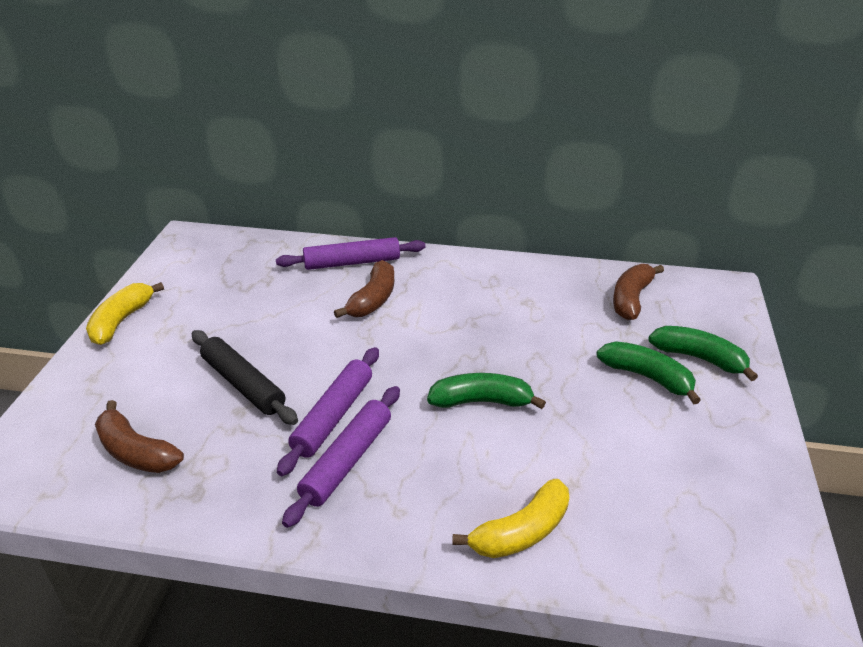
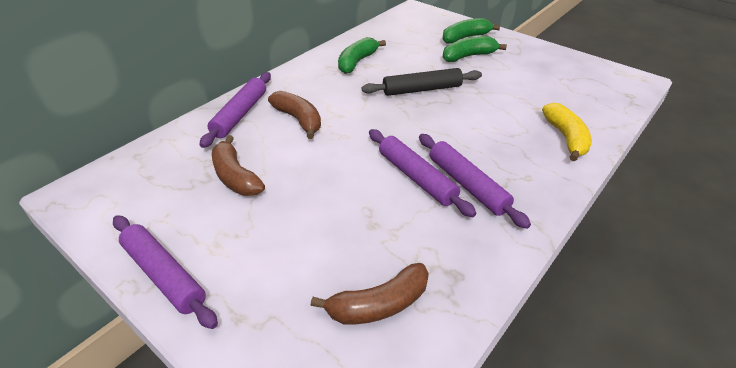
camera: 60 degrees left, 5 degrees up
yellow banana [86,282,164,345] -> purple rolling pin [113,215,218,329]
black rolling pin [192,330,298,425] -> black rolling pin moved to [362,68,482,96]
green banana [427,373,546,409] -> green banana moved to [338,37,386,74]
brown banana [613,264,664,320] -> brown banana moved to [212,135,265,196]

